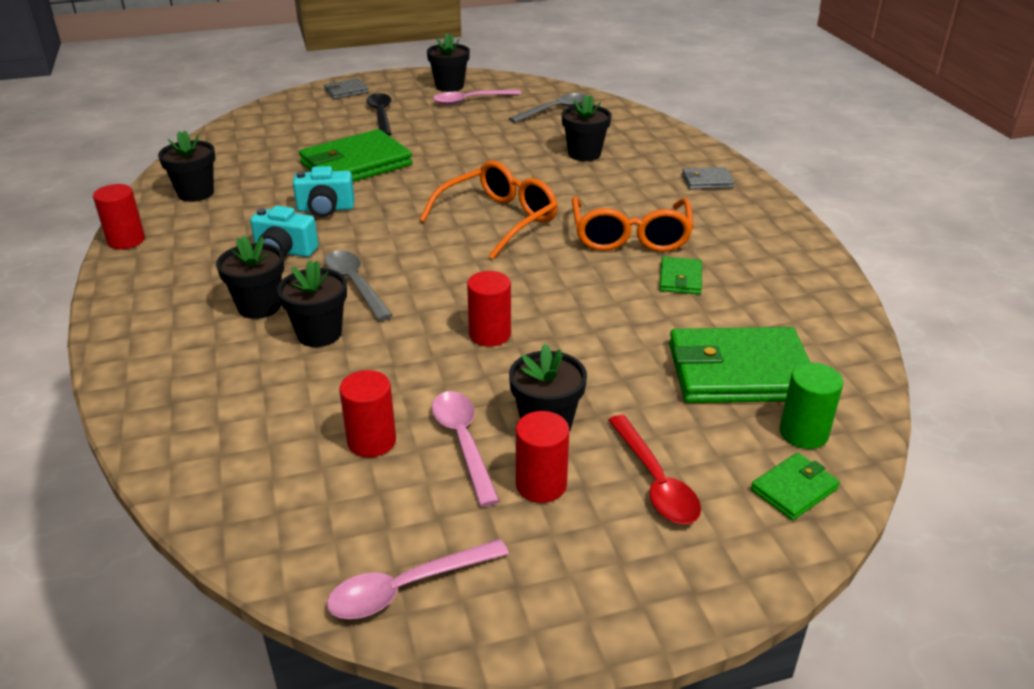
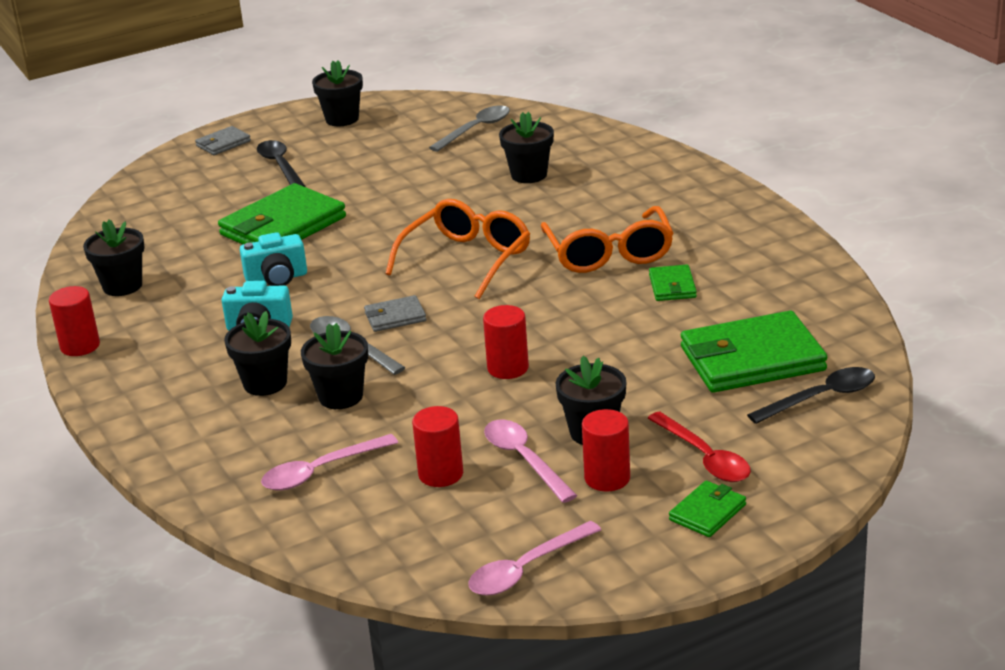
camera: 10 degrees left, 5 degrees down
pink spoon [433,89,521,105] -> pink spoon moved to [261,434,398,490]
grey wallet [682,167,734,190] -> grey wallet moved to [364,295,426,332]
green wallet [751,453,840,520] -> green wallet moved to [669,481,746,537]
green cylinder [780,363,843,449] -> black spoon [747,367,875,424]

